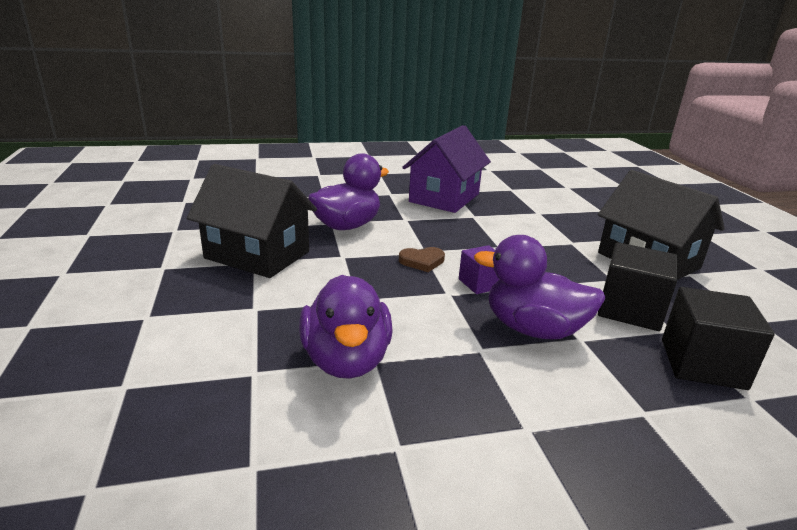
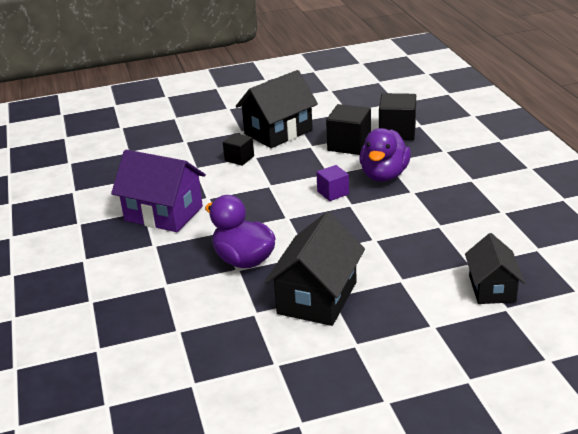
camera: 90 degrees left, 5 degrees up
purple duck [299,275,393,379] -> none
brown heart [399,247,445,272] -> none
none -> black cube [223,133,254,166]
none -> black house [465,233,525,304]

